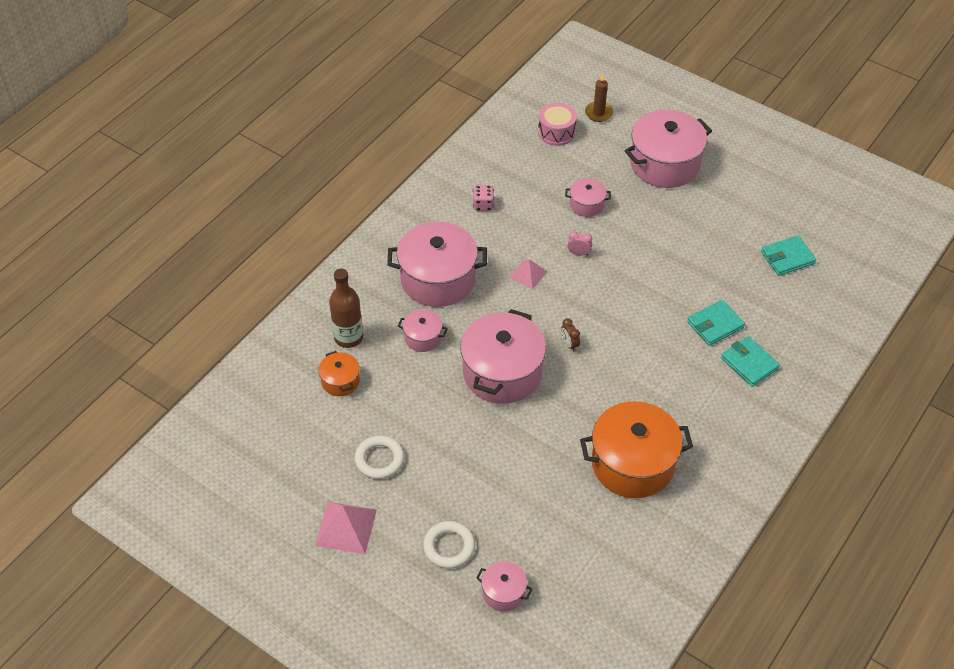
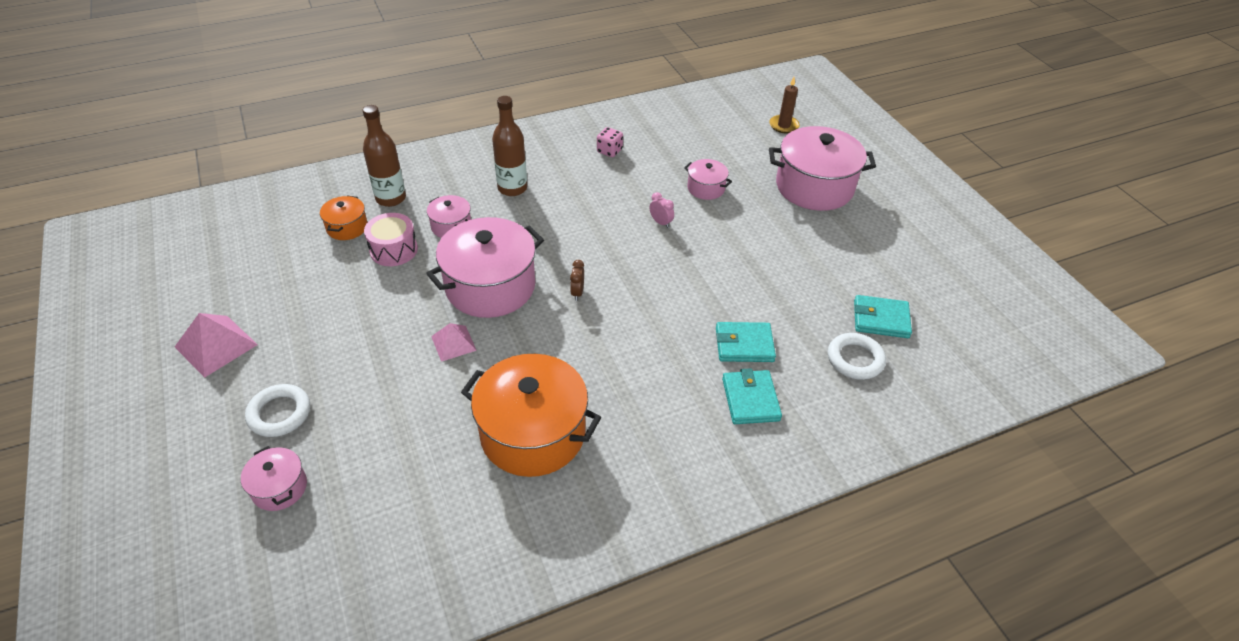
camera: 30 degrees right, 5 degrees down
white ring [354,435,404,479] -> white ring moved to [828,333,886,380]
pink pot [387,221,487,307] -> brown bottle [492,96,527,196]
pink pyramid [509,259,548,290] -> pink pyramid moved to [431,323,477,362]
pink drum [538,103,577,146] -> pink drum moved to [364,213,418,266]

